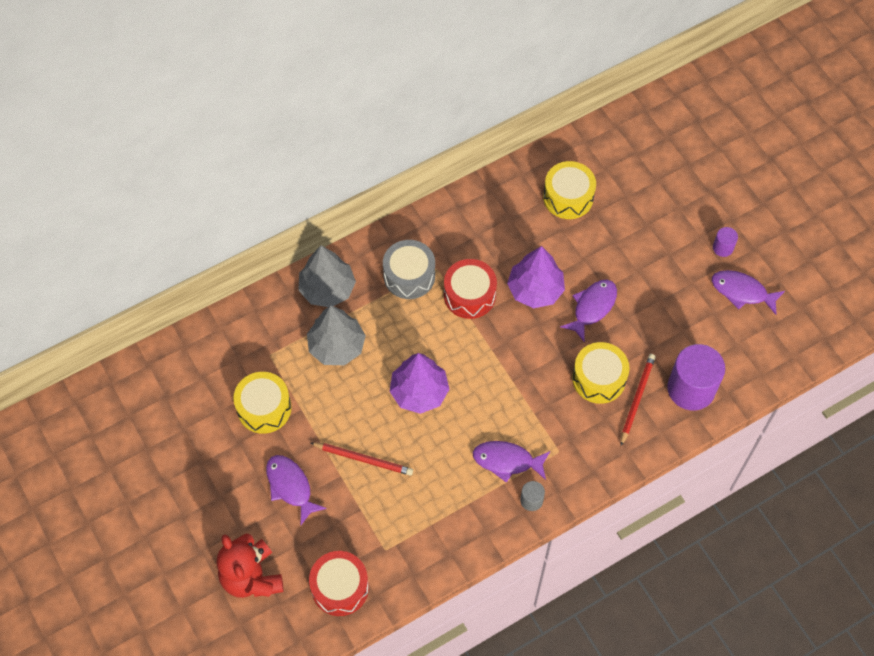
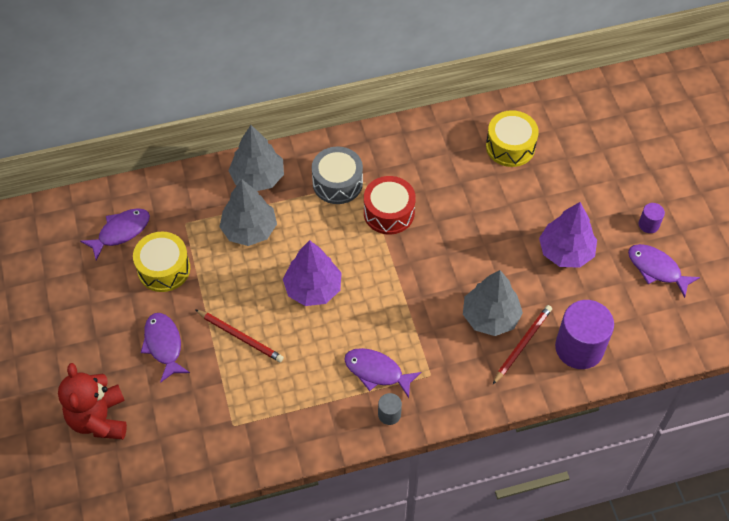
camera: 15 degrees right, 5 degrees down
red drum [309,551,369,616] -> none
purple tree [507,246,565,308] -> purple tree moved to [539,202,597,268]
purple fish [560,280,617,342] -> purple fish moved to [80,208,150,260]
yellow drum [572,342,630,404] -> grey tree [463,270,523,336]

